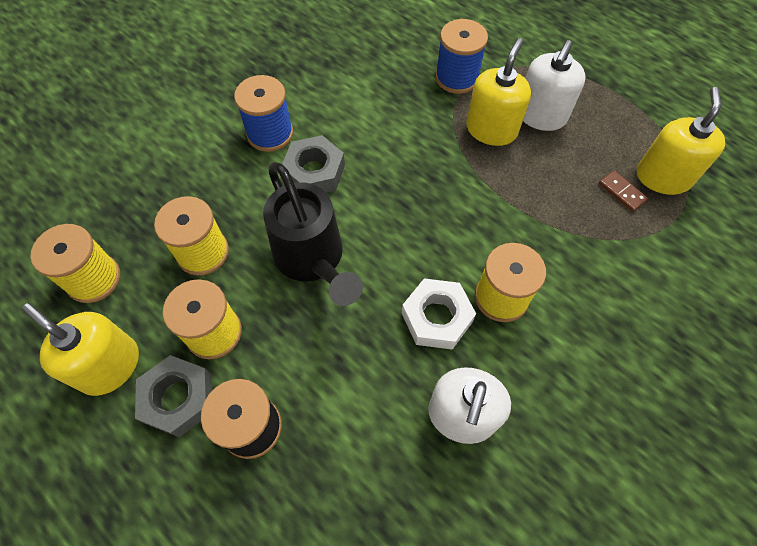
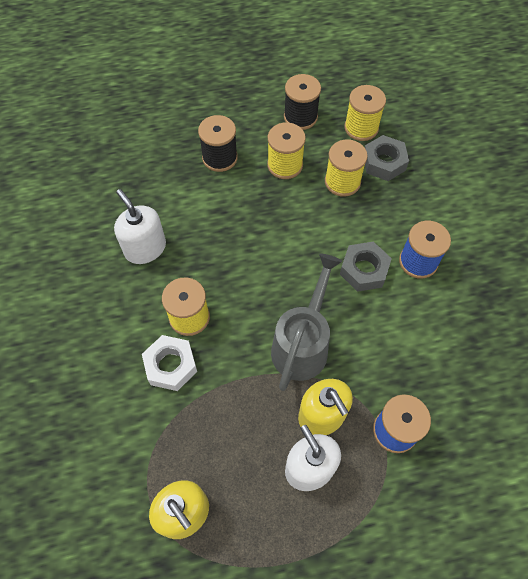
camera: 125 degrees right, 0 degrees up
yellow soap dispenser [22,303,139,396] -> black spool [284,74,321,130]
grey nut [135,355,212,437] -> grey nut moved to [365,135,409,181]
black watering can [263,162,363,306] -> none
white nut [402,278,476,350] -> white nut moved to [142,335,197,391]
brown domino [599,170,648,212] -> none
none -> grey watering can [271,253,342,391]

